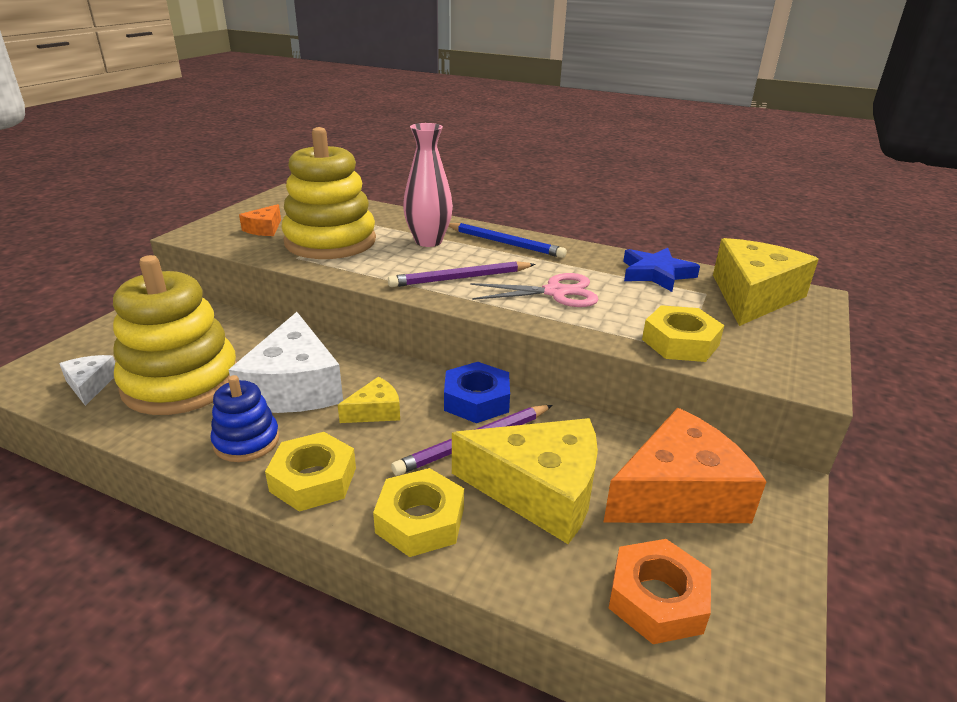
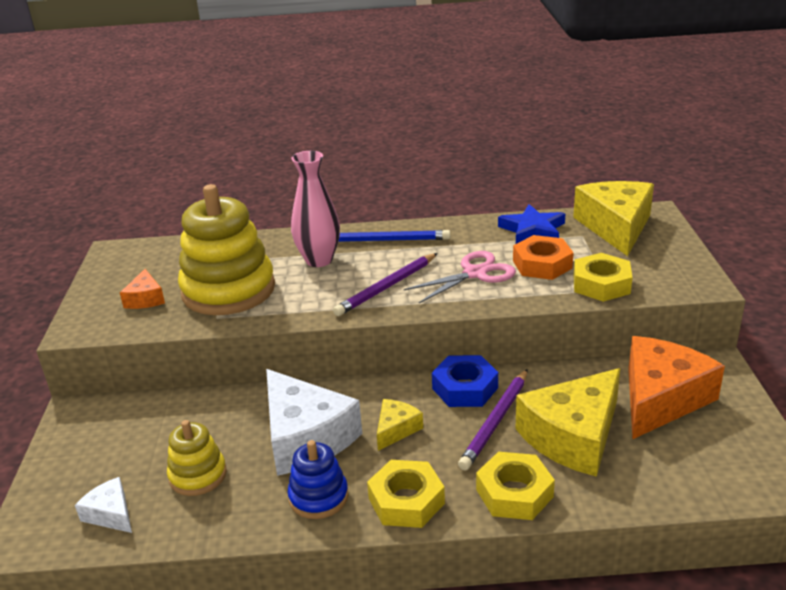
camera: 25 degrees left, 0 degrees up
yellow stacking toy [113,255,237,415] -> yellow stacking toy [167,420,227,496], size x0.51
yellow cheese [452,418,598,544] -> yellow cheese turned 150 degrees clockwise [515,368,621,477]
orange nut [609,539,711,644] -> orange nut moved to [513,235,574,280]

